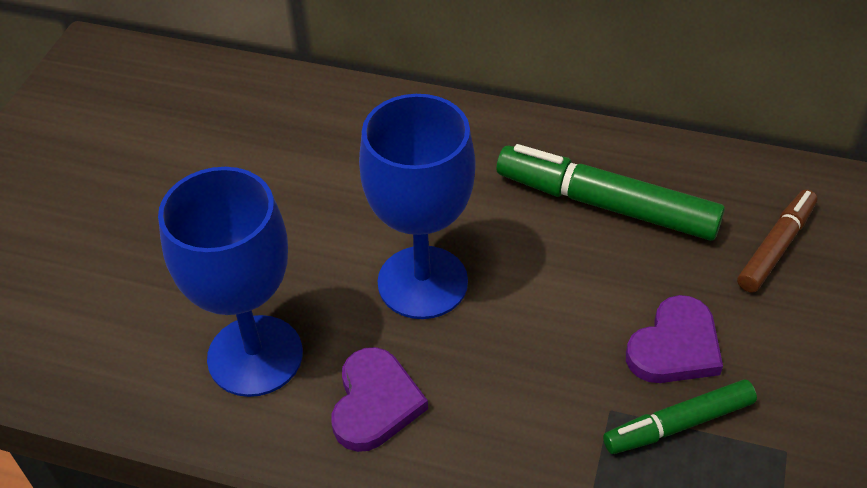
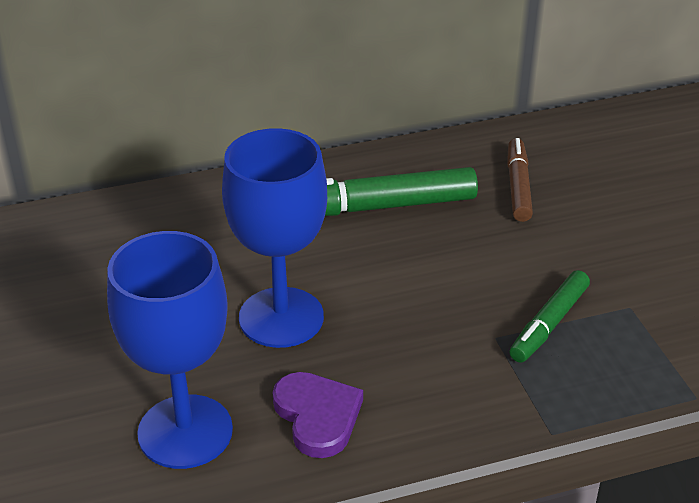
camera: 35 degrees left, 10 degrees down
purple heart [626,295,723,383] -> none

